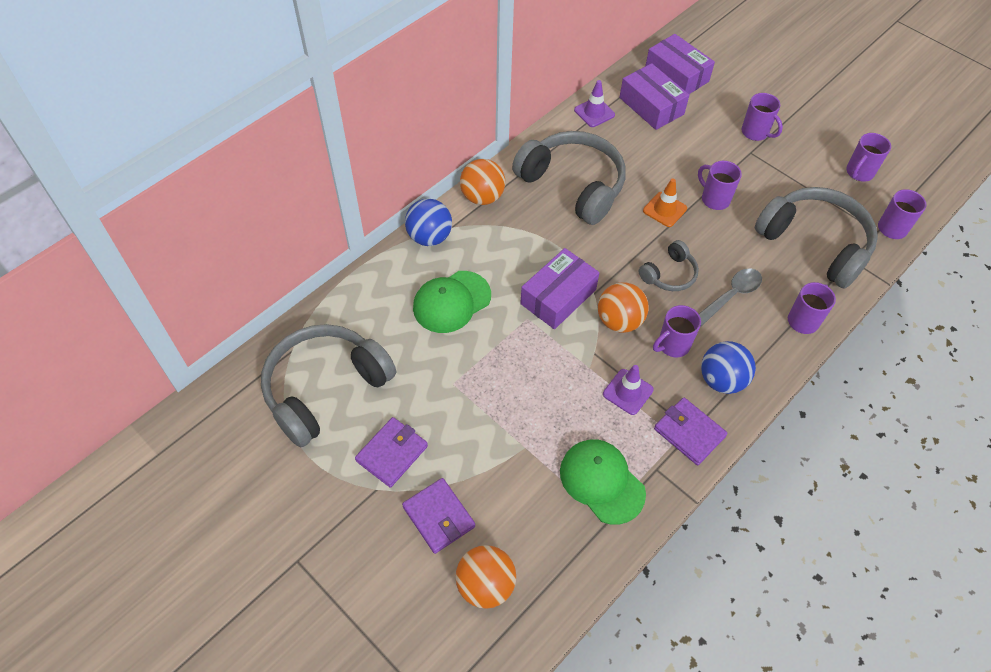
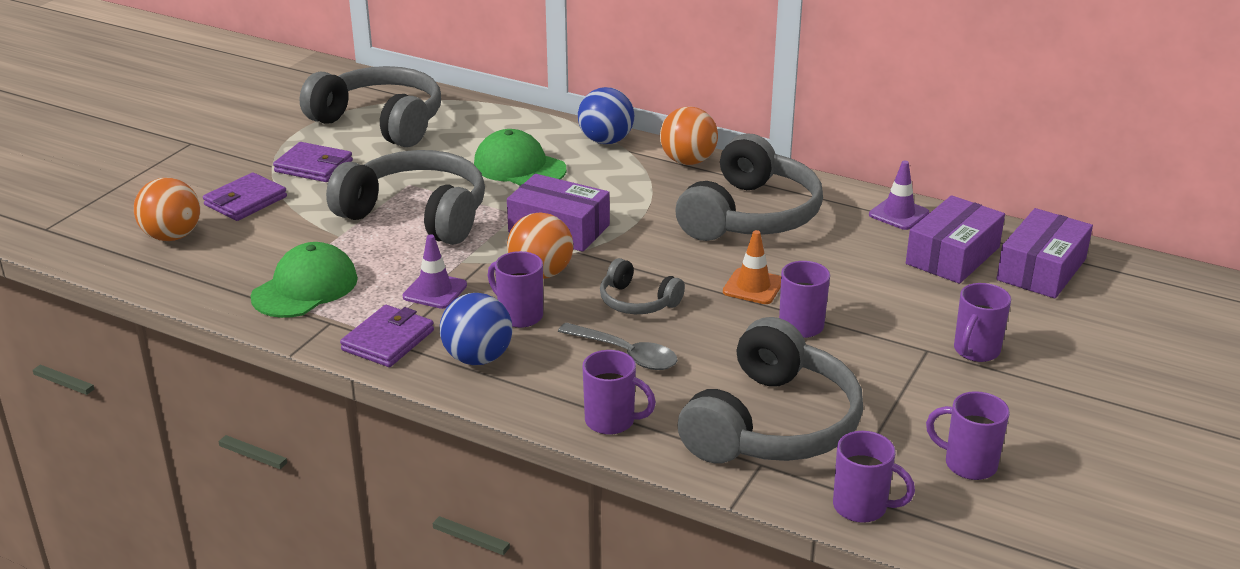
camera: 75 degrees right, 25 degrees down
none -> grey headphones [326,150,485,245]

